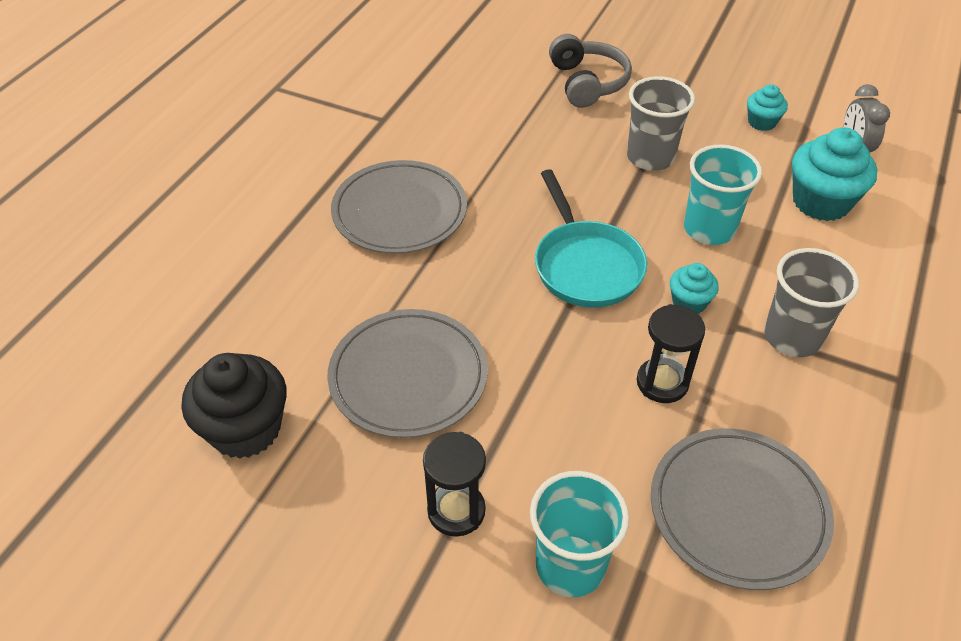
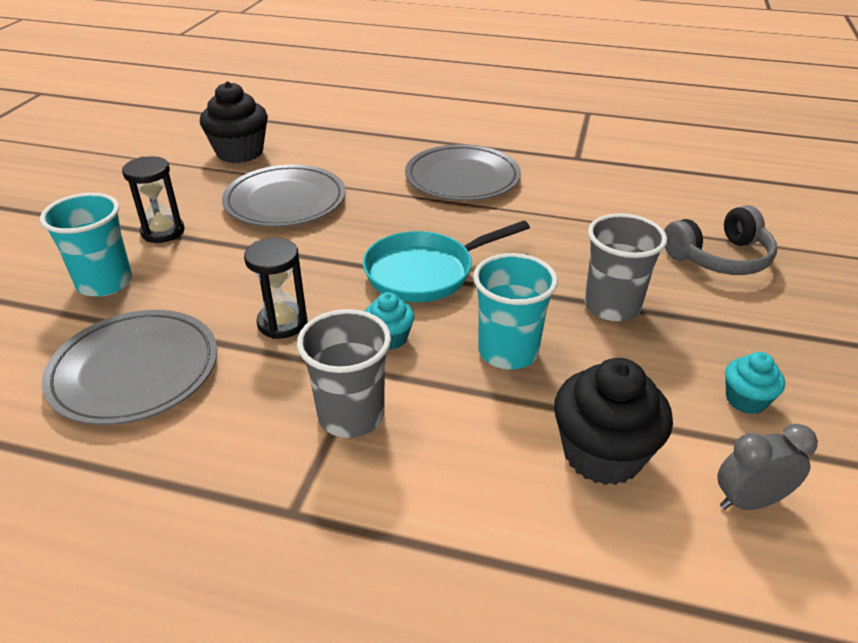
camera: 80 degrees right, 10 degrees down
turquoise cupcake [792,127,877,221] -> black cupcake [554,358,673,485]

